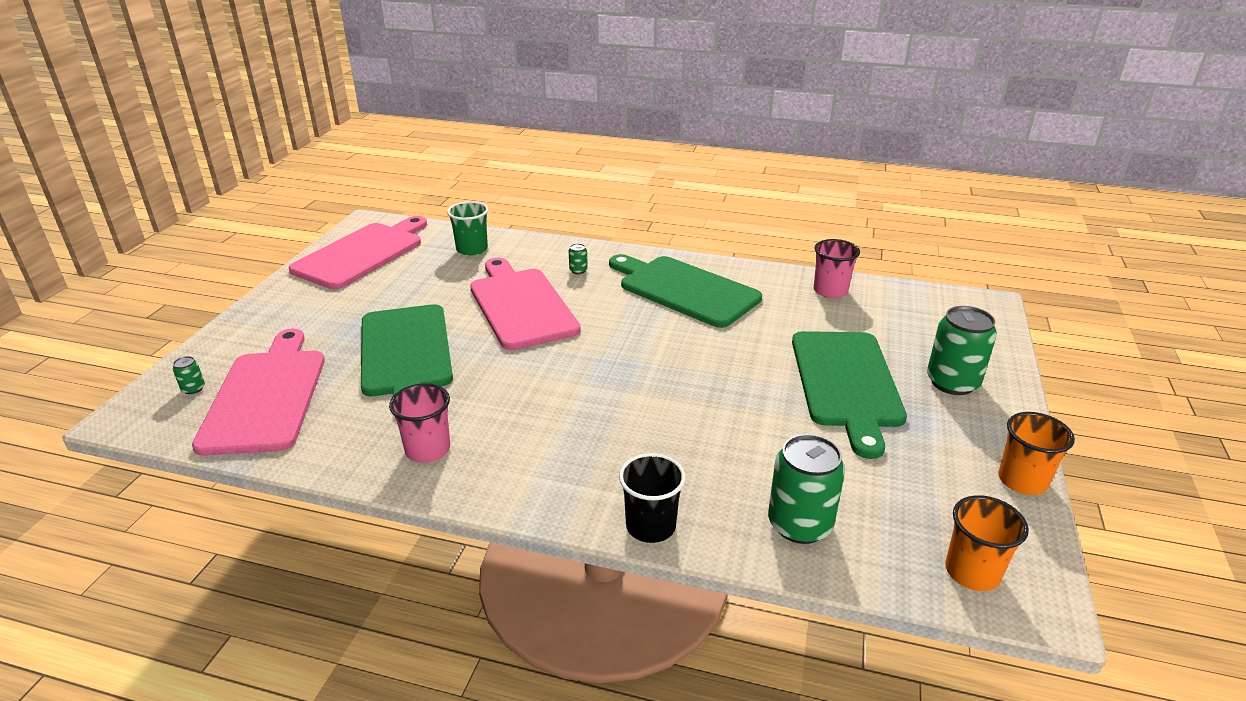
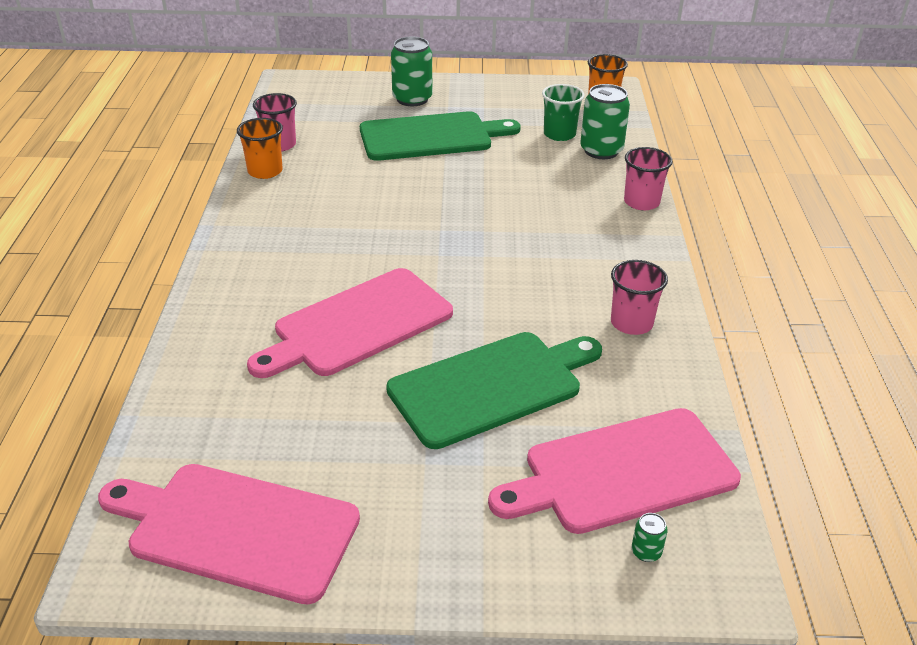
camera: 105 degrees left, 5 degrees up
green cup [447,201,488,256] -> green cup moved to [542,84,585,141]
green can [569,243,588,274] -> none
green cutting board [609,254,762,328] -> none
black cup [619,453,686,543] -> pink cup [624,147,673,210]
orange cup [998,412,1075,495] -> orange cup moved to [237,118,283,179]

